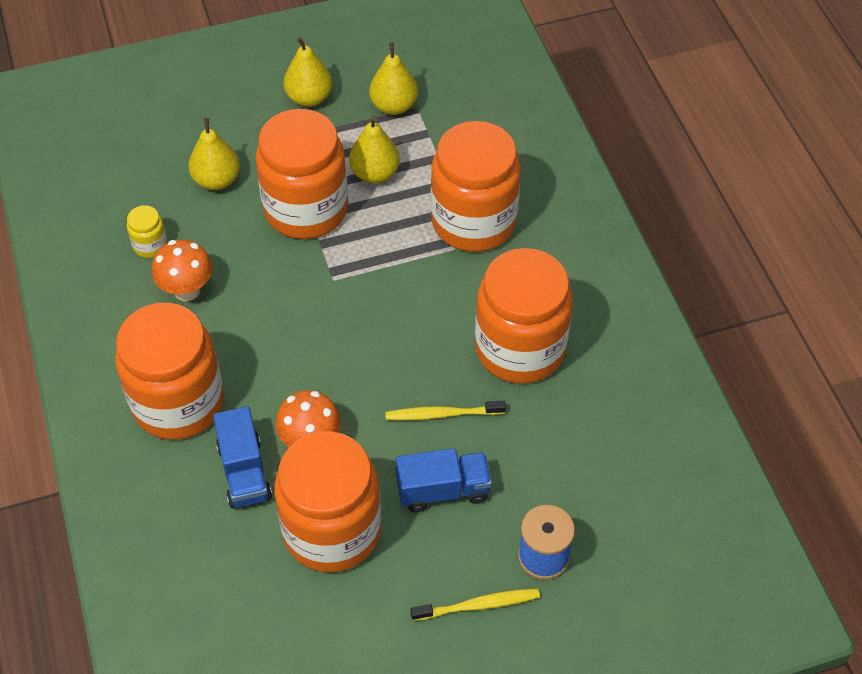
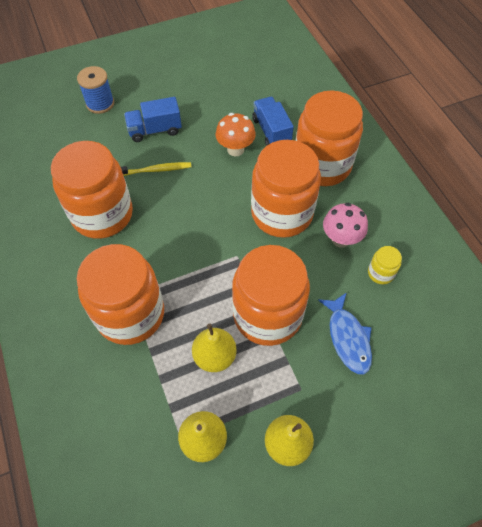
camera: 175 degrees right, 5 degrees up
orange mushroom [152,240,213,301] -> pink mushroom [323,203,368,248]
yellow pear [188,118,240,190] -> blue fish [318,292,372,374]
orange jar [274,431,381,572] -> orange jar moved to [251,140,321,238]
yellow toothbrush [410,588,540,621] -> none

